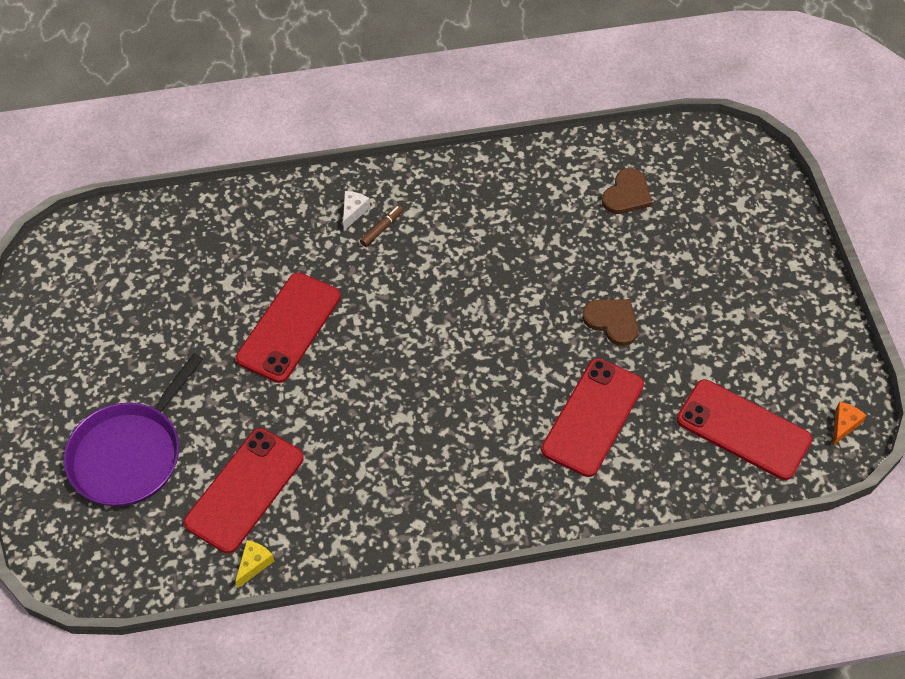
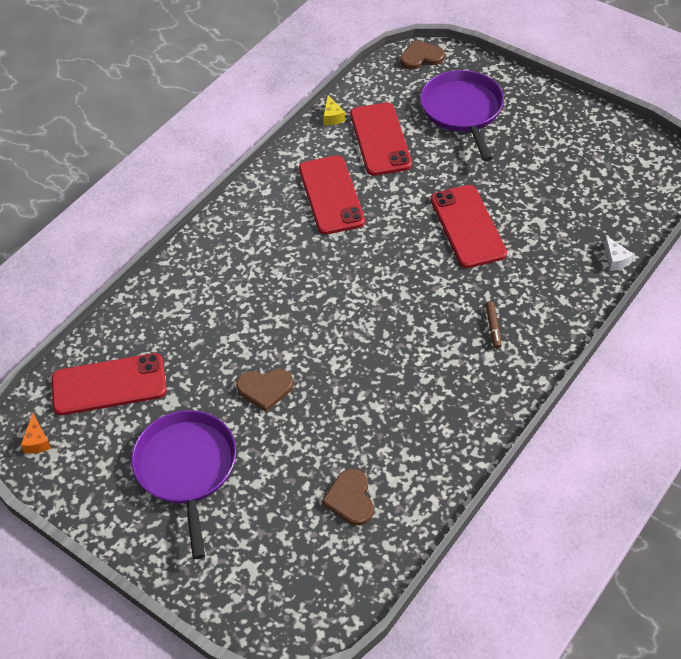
camera: 140 degrees right, 5 degrees down
white cheese [343,191,370,231] -> white cheese moved to [604,235,634,271]
red phone [541,358,644,477] -> red phone moved to [299,155,365,235]
none -> purple pan [131,410,236,559]
none -> brown heart [400,40,445,70]

